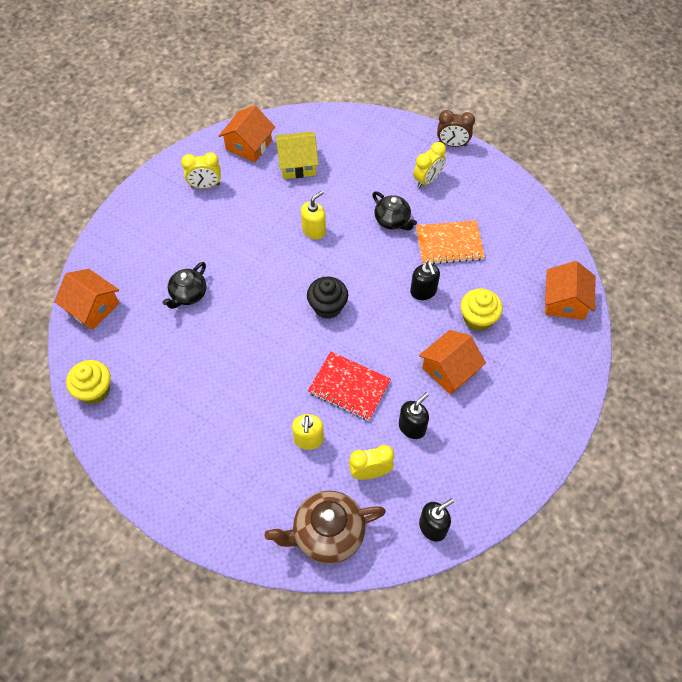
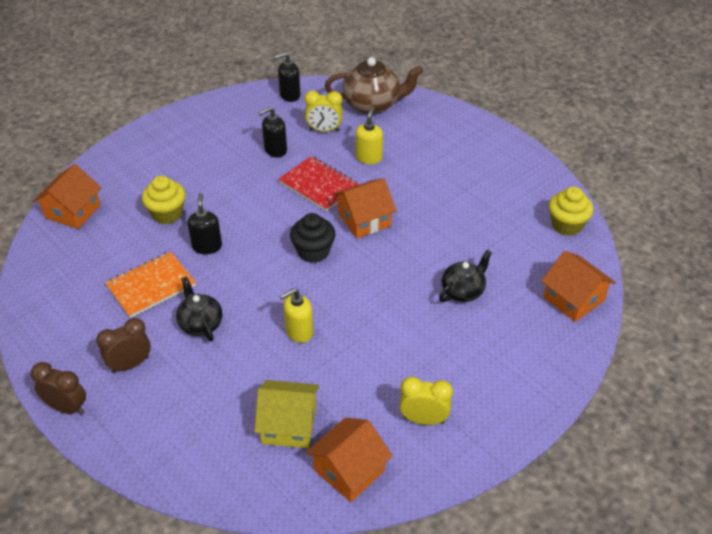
camera: 165 degrees left, 15 degrees down
yellow clock [413,142,446,188] -> brown clock [96,318,151,373]
orange notebook [416,220,485,264] -> orange notebook turned 45 degrees counterclockwise [105,251,196,318]
orange house [419,330,486,395] -> orange house moved to [333,178,397,238]

